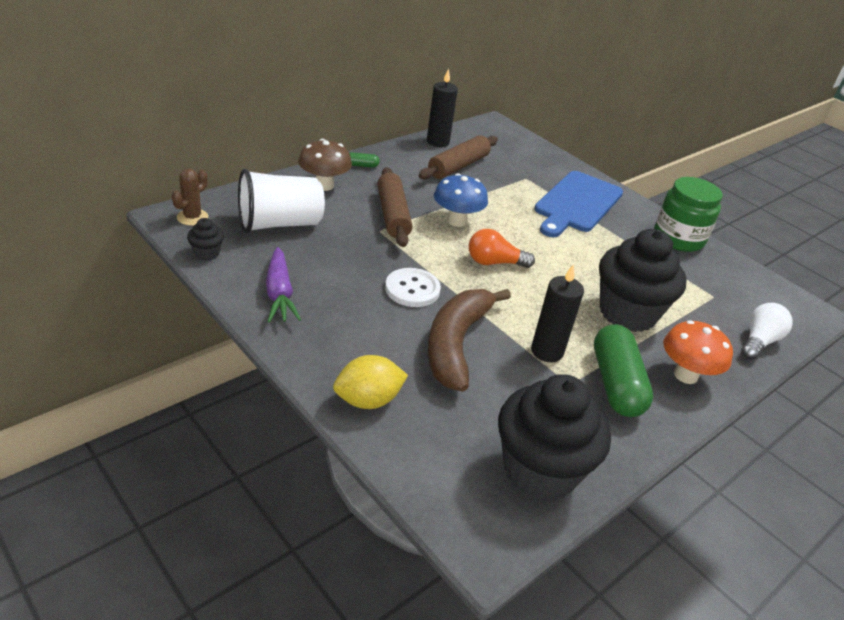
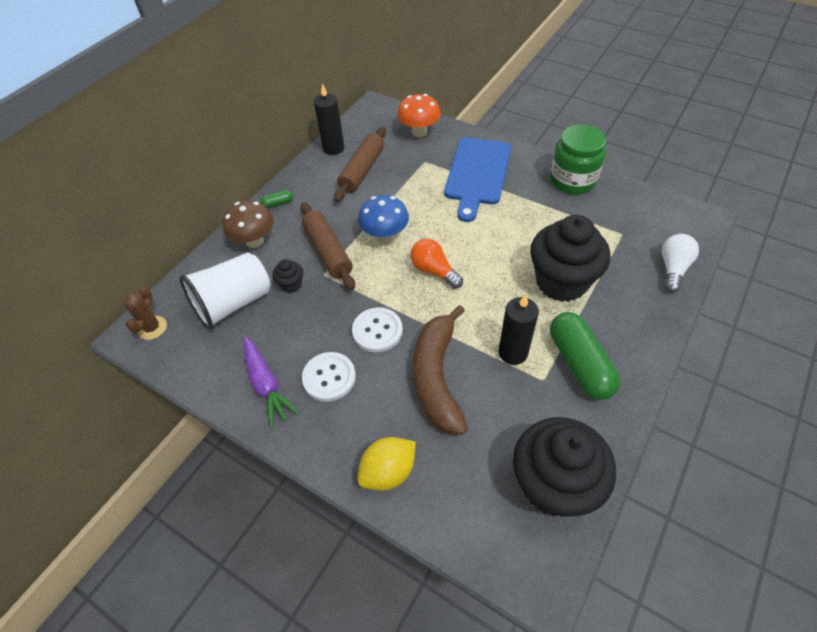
camera: 10 degrees left, 15 degrees up
black cupcake [187,218,224,261] -> black cupcake moved to [272,259,303,293]
orange light bulb [469,229,535,268] -> orange light bulb turned 60 degrees clockwise [410,239,463,289]
orange mushroom [664,320,733,384] -> orange mushroom moved to [397,94,441,137]
none -> white button [302,352,356,402]

